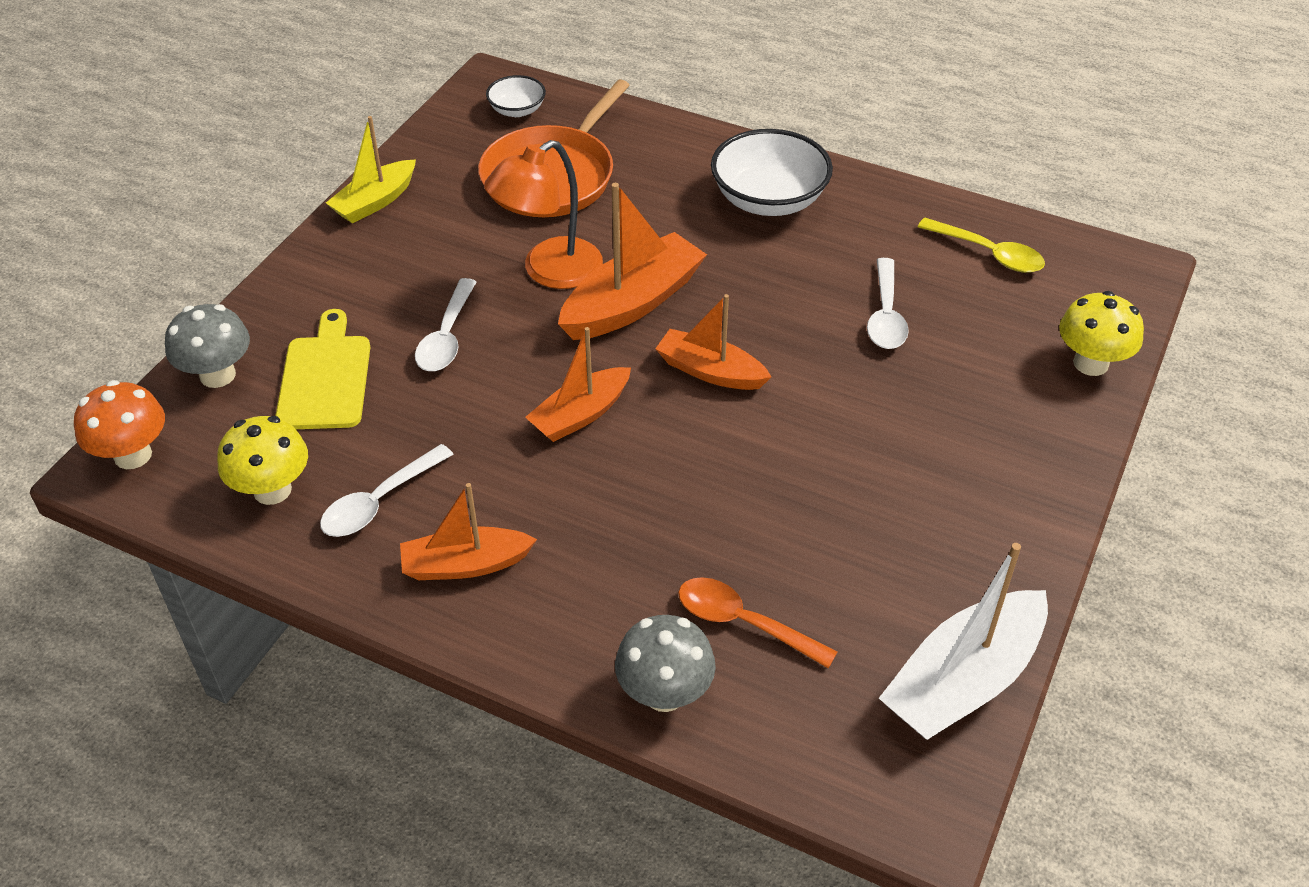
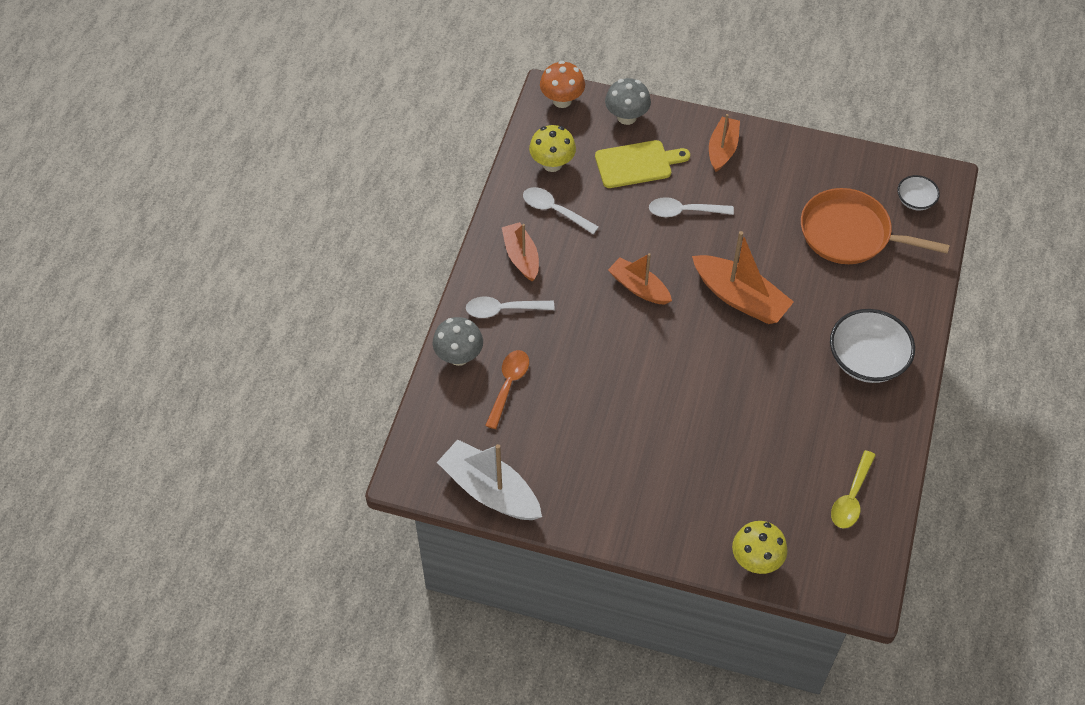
camera: 80 degrees right, 10 degrees up
yellow boat [326,116,416,224] -> none
orange lamp [484,140,603,289] -> none
orange boat [655,294,771,390] -> orange boat moved to [709,114,740,172]
white spoon [867,258,909,349] -> white spoon moved to [466,297,555,318]

